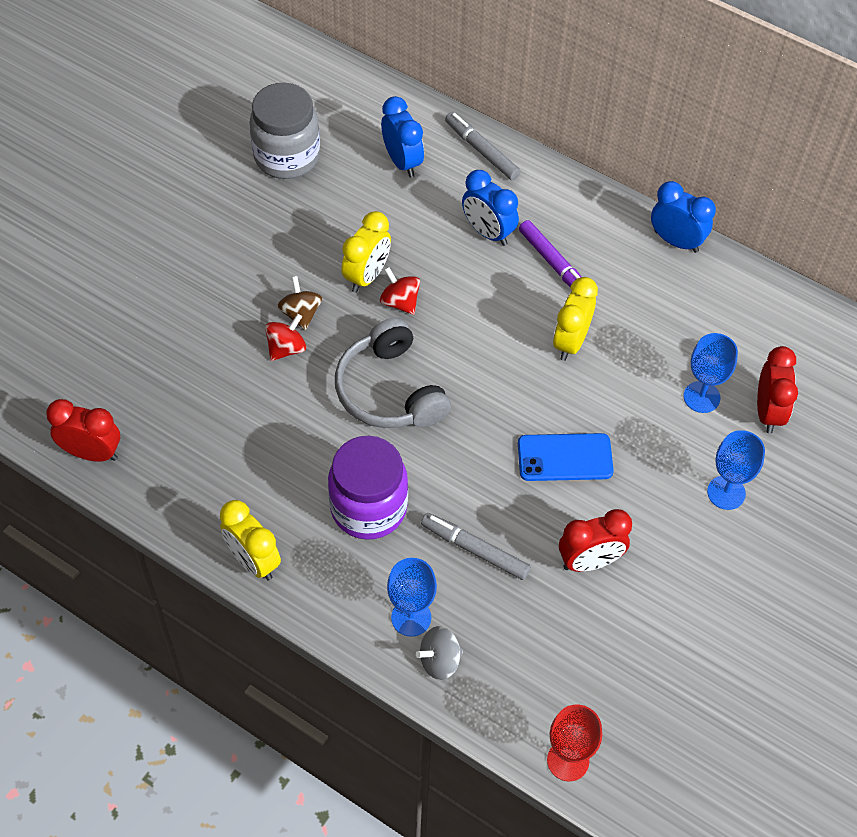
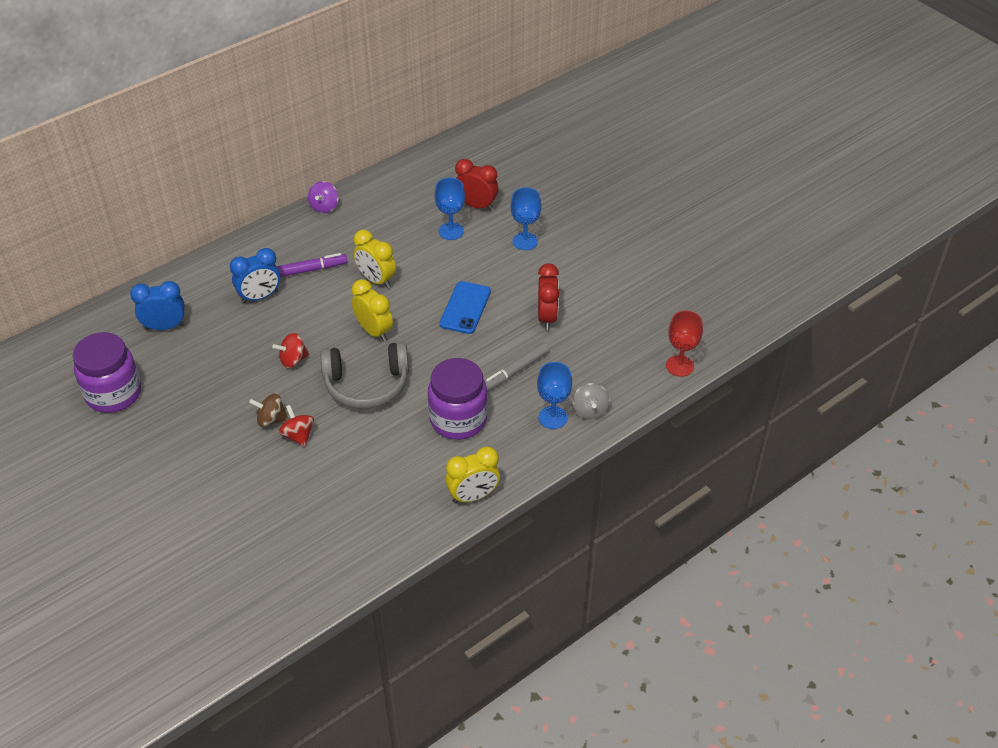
camera: 70 degrees left, 10 degrees down
red clock [46,399,120,462] -> none
grey jar [249,83,320,179] -> purple jar [73,332,141,413]
yellow clock [341,211,391,293] -> yellow clock moved to [352,279,393,342]
grey marker [445,112,521,180] -> none
blue clock [651,181,716,253] -> purple spinning top [308,181,338,214]

